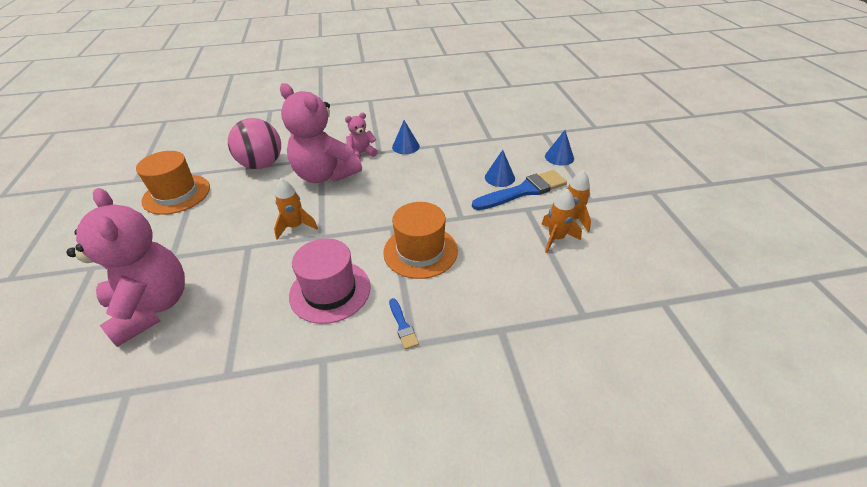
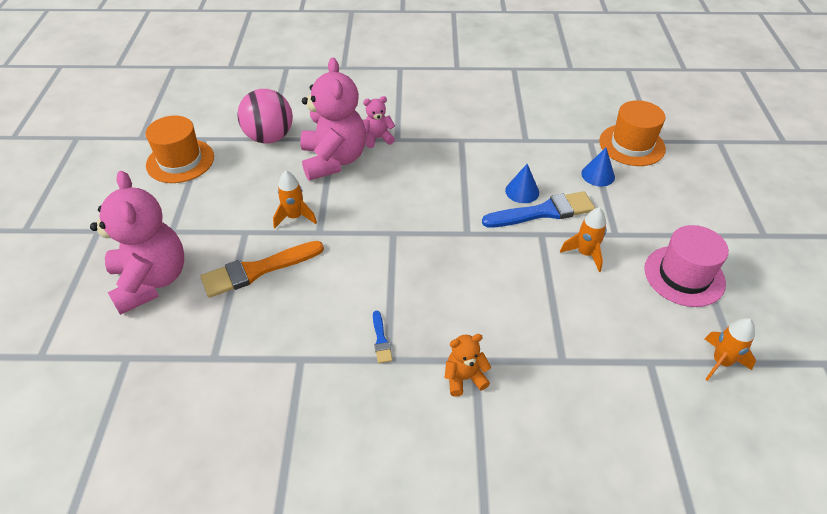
camera: 10 degrees right, 5 degrees up
pink teddy bear [280,83,362,183] -> pink teddy bear turned 150 degrees counterclockwise [300,58,366,181]
pink hat [289,238,371,324] -> pink hat moved to [644,225,729,307]
orange hat [383,202,458,279] -> orange hat moved to [599,100,666,166]
blue cone [392,120,420,154] -> none
orange rocket [541,189,582,253] -> orange rocket moved to [705,318,756,381]
none -> orange brush [201,241,324,298]
none -> orange teddy bear [445,334,491,397]

